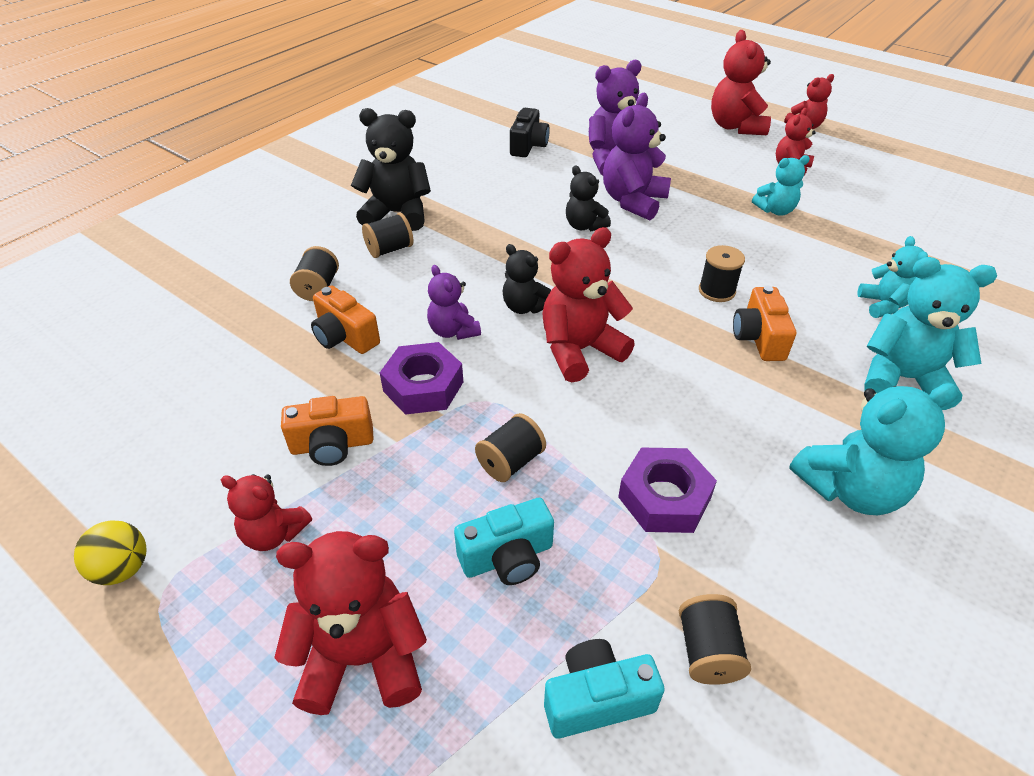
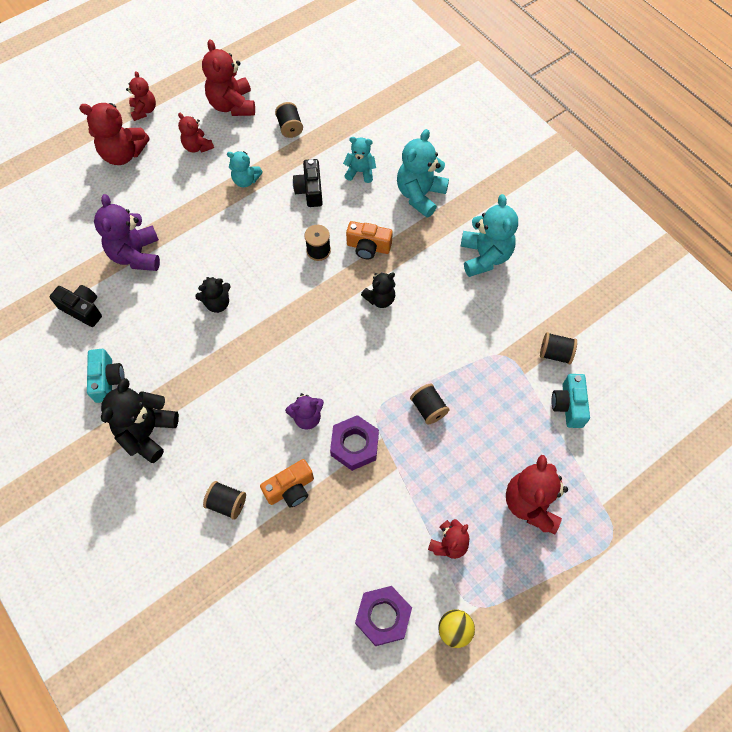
camera: 75 degrees left, 20 degrees up
orange camera [281,396,374,466] -> none
black spool [362,213,413,258] -> black spool moved to [275,102,303,138]
turquoise camera [454,498,554,585] -> turquoise camera moved to [87,349,125,403]
black teddy bear [502,244,551,314] -> black teddy bear moved to [361,272,396,308]
red teddy bear [542,227,635,383] -> red teddy bear moved to [202,39,255,116]
purple teddy bear [603,93,671,220] -> none
purple nut [618,447,717,533] -> purple nut moved to [355,586,412,646]
turquoise teddy bear [752,155,810,216] -> turquoise teddy bear turned 105 degrees clockwise [227,151,263,187]
none -> black camera [293,159,323,207]

